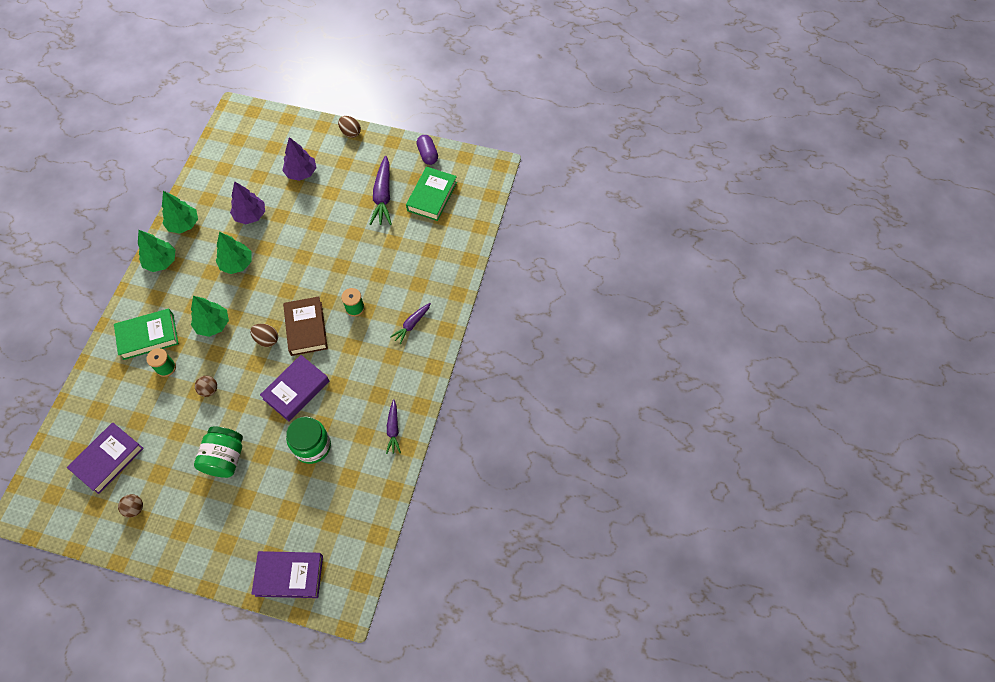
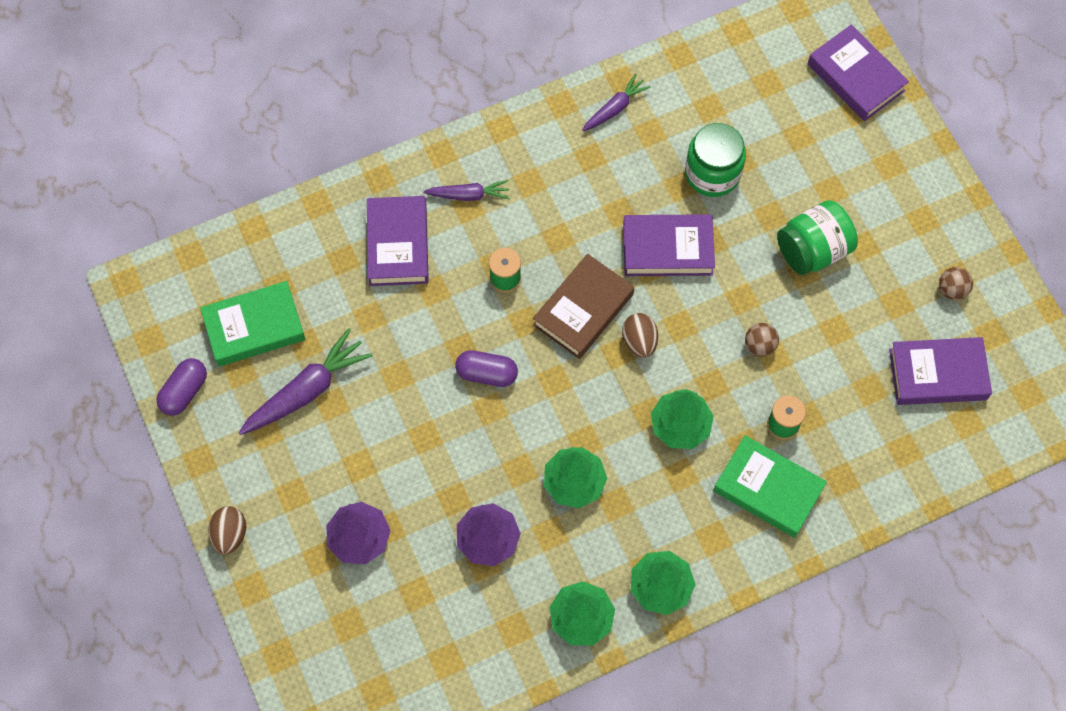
camera: 130 degrees left, 5 degrees up
none -> purple book [367,196,429,286]
none -> purple capsule [455,350,518,387]

